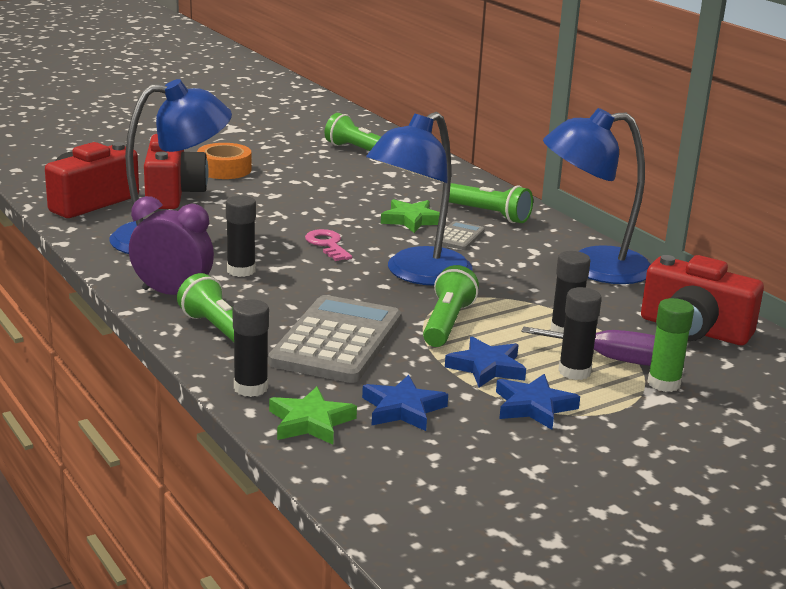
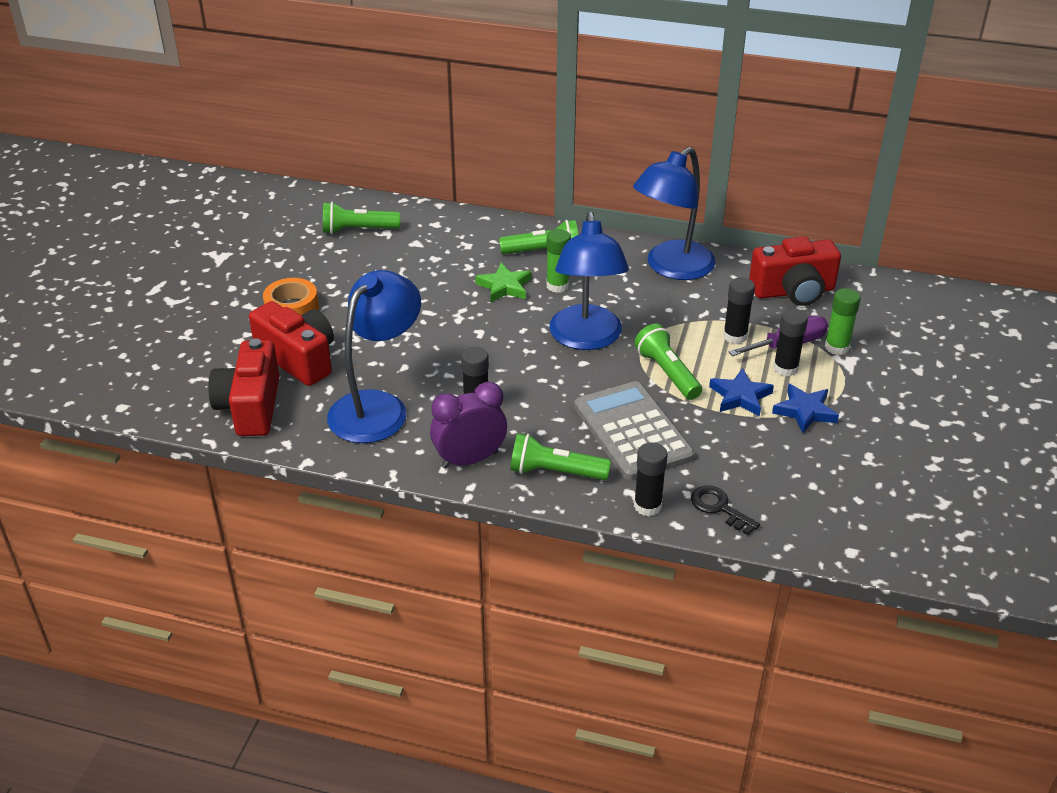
camera: 40 degrees left, 15 degrees up
green star [269,387,357,445] -> black key [691,486,760,535]
pink key [305,229,352,261] -> none
blue star [362,374,448,431] -> none
grey calculator [433,221,485,250] -> green glue stick [546,229,571,293]

